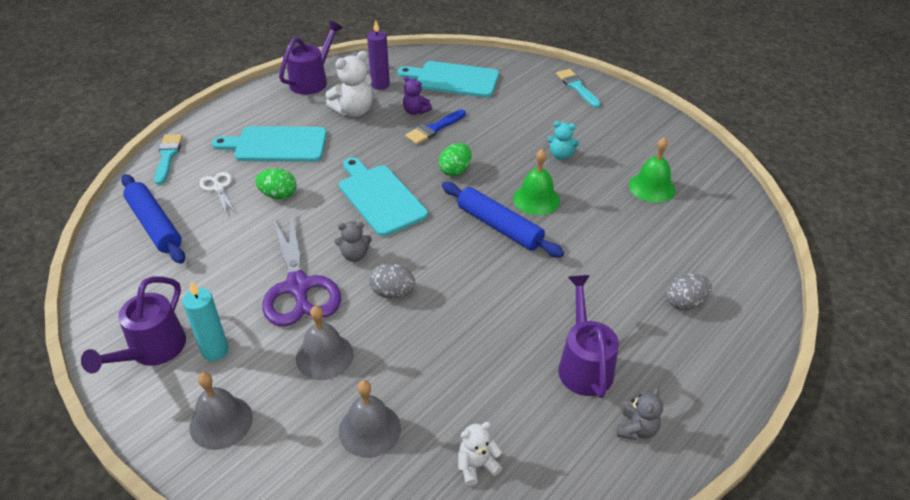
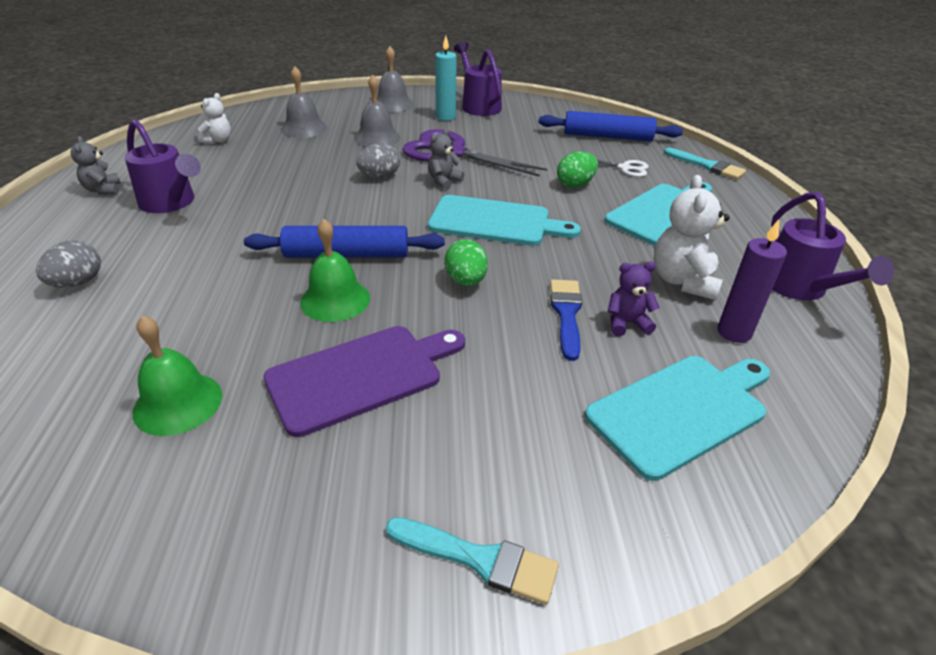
camera: 135 degrees right, 5 degrees down
turquoise teddy bear [547,121,579,160] -> purple cutting board [263,326,465,437]

